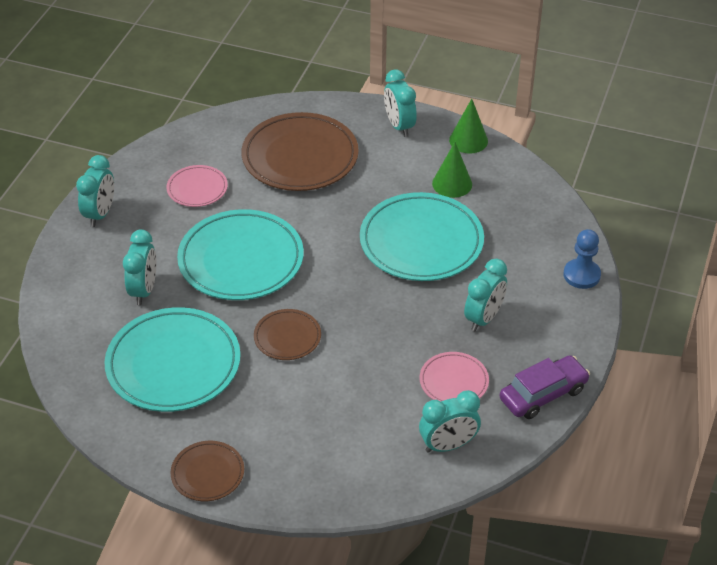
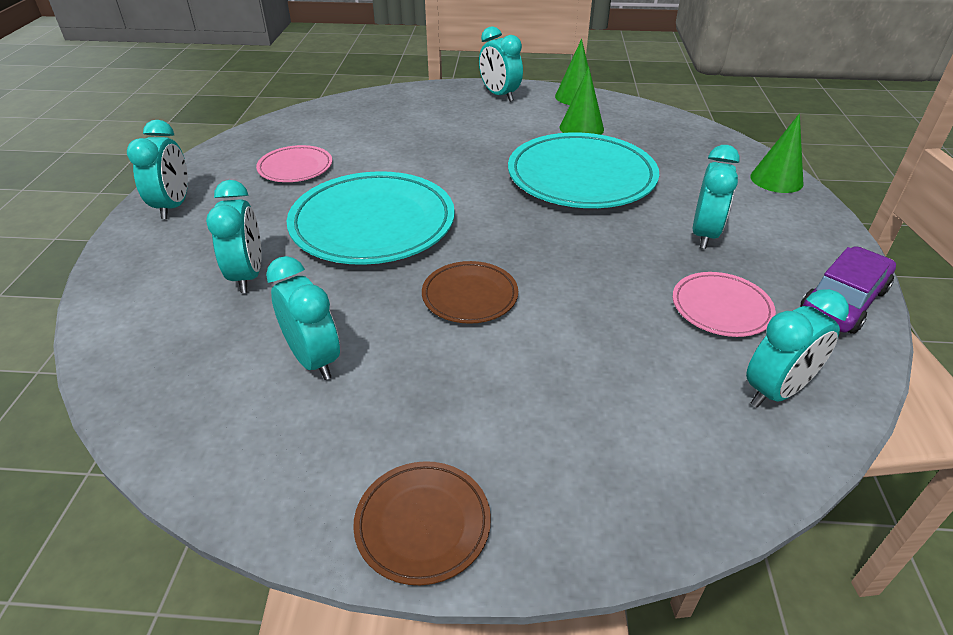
camera: 15 degrees left, 5 degrees down
turquoise plate [105,307,240,412] -> turquoise clock [266,256,340,380]
brown plate [242,112,359,191] -> none
blue pawn [564,229,601,289] -> green cone [750,113,804,193]

